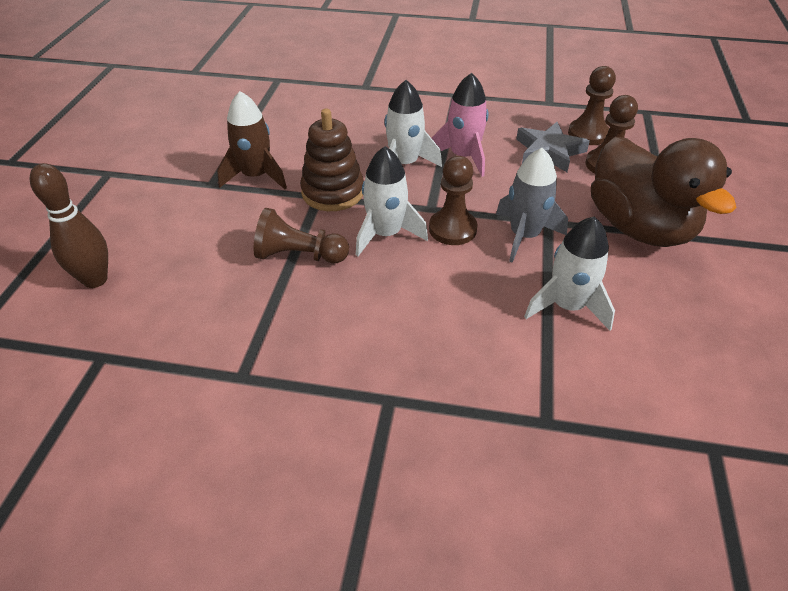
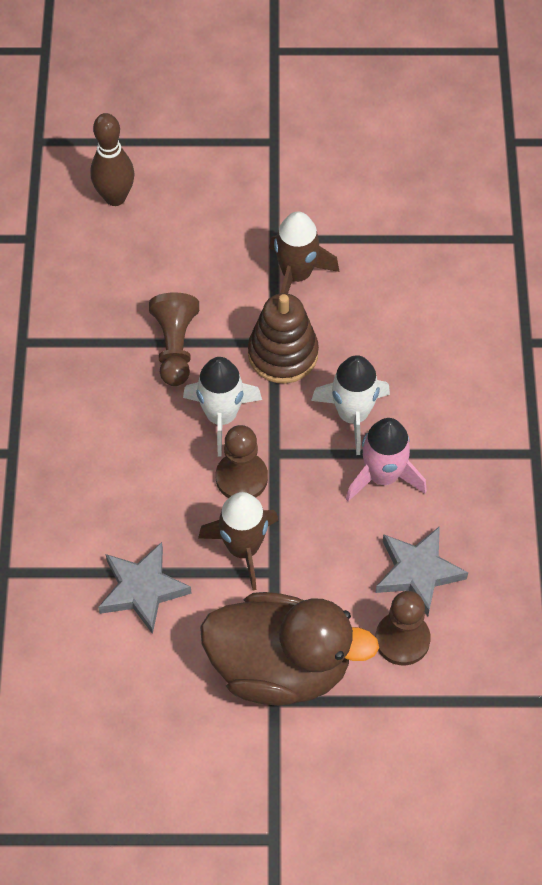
camera: 80 degrees right, 15 degrees up
grey rocket [496,148,568,263] -> brown rocket [198,492,279,590]
white rocket [524,216,615,331] -> grey star [98,542,192,634]
brown pawn [568,66,616,145] -> none
brown duck [591,137,737,247] -> brown duck turned 135 degrees counterclockwise [200,592,379,706]

